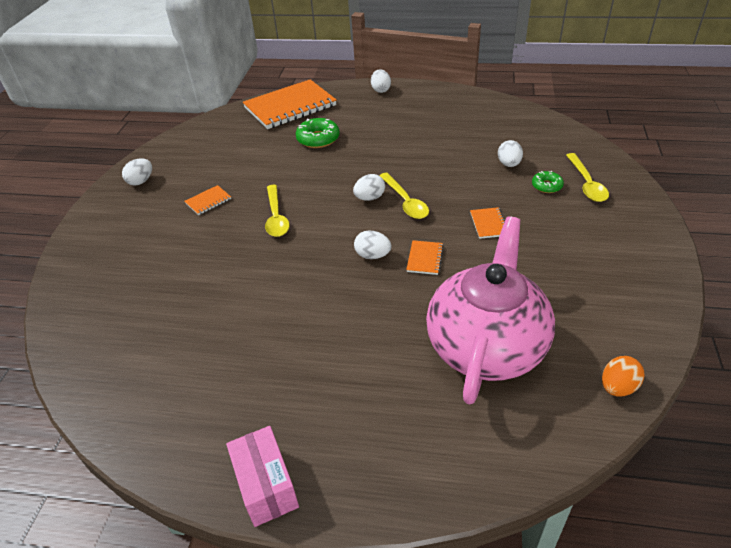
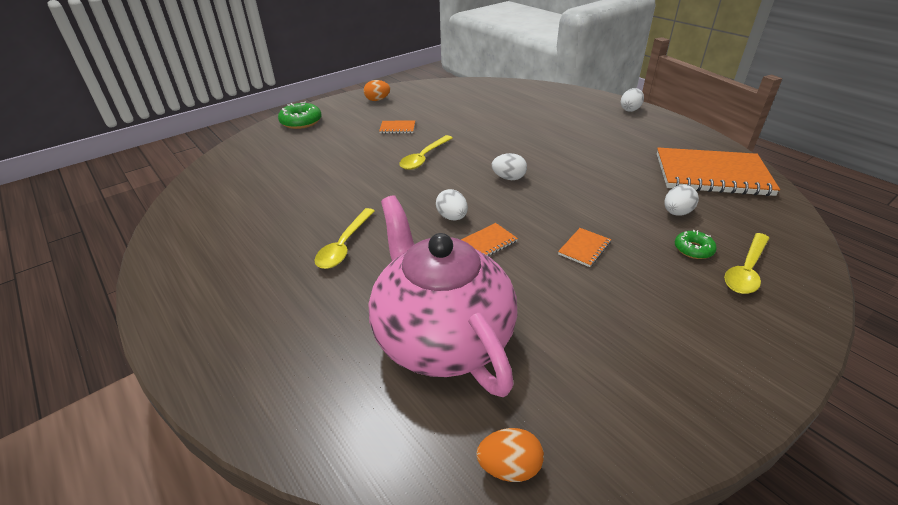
camera: 40 degrees right, 5 degrees down
white egg [122,158,152,186] -> orange egg [364,80,390,101]
pink box [226,426,299,527] -> none
orange notebook [243,79,337,129] -> orange notebook moved to [657,148,780,196]
green donut [296,118,340,148] -> green donut moved to [278,101,322,129]
yellow spoon [379,173,429,219] -> yellow spoon moved to [314,208,375,269]
pink teapot [426,216,555,404] -> pink teapot turned 90 degrees counterclockwise [368,195,518,397]

